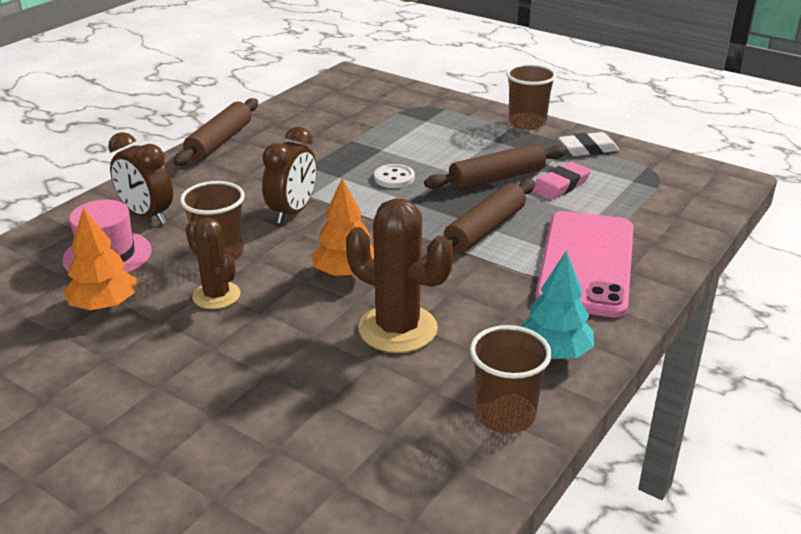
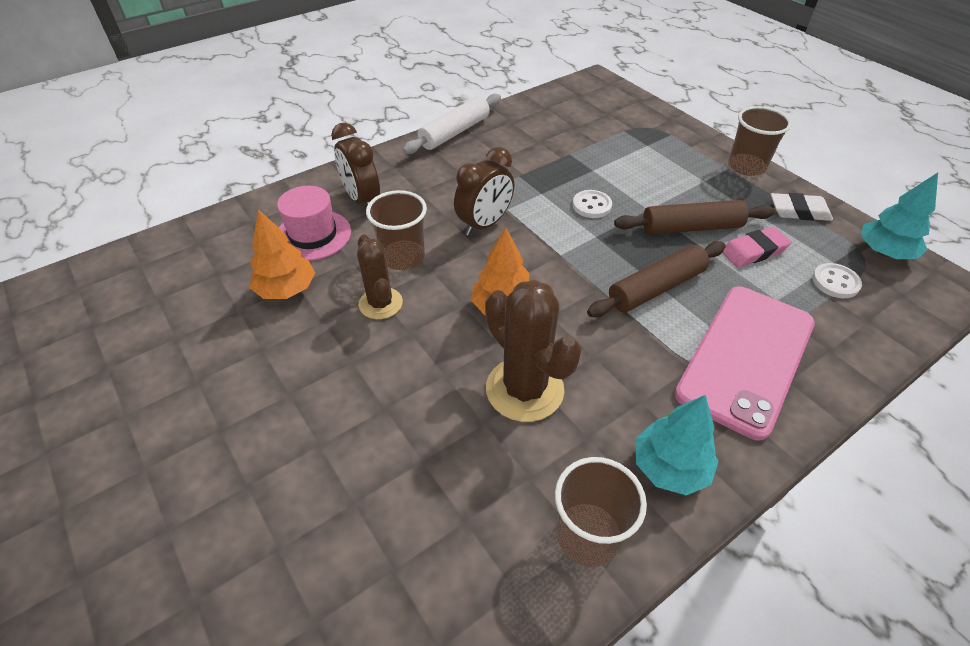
camera: 20 degrees right, 15 degrees up
brown rolling pin [174,98,258,166] -> white rolling pin [403,94,501,154]
none -> white button [812,263,862,298]
none -> turquoise tree [861,173,938,259]

